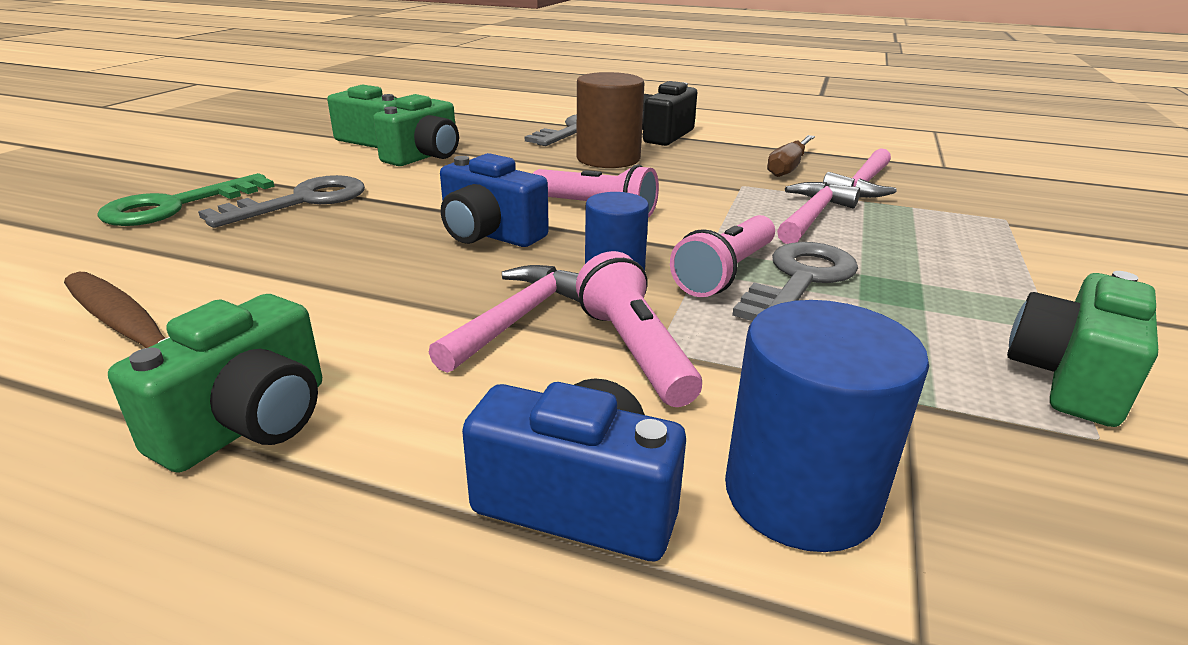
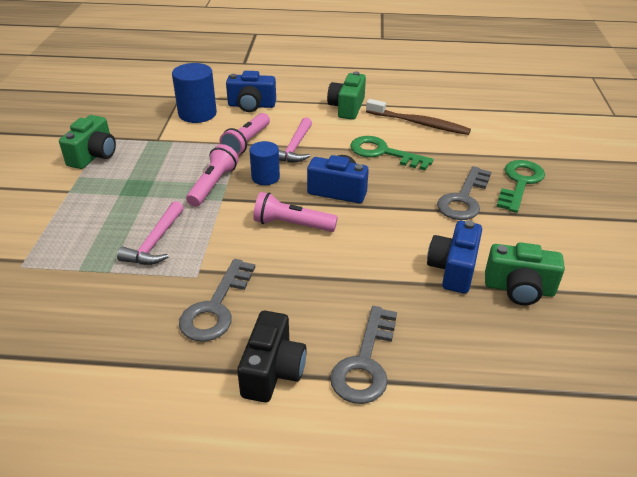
camera: 165 degrees right, 10 degrees up
green camera [373,94,459,166] -> blue camera [427,220,482,294]
brown cylinder [576,72,645,168] -> none
pink flashlight [576,251,702,407] -> pink flashlight turned 60 degrees clockwise [220,113,270,155]
grey key [732,242,858,321] -> grey key moved to [179,259,255,342]
brown screwdriver [767,135,815,177] -> none
pink hammer [823,148,897,198] -> none
none -> green key [350,136,433,171]

